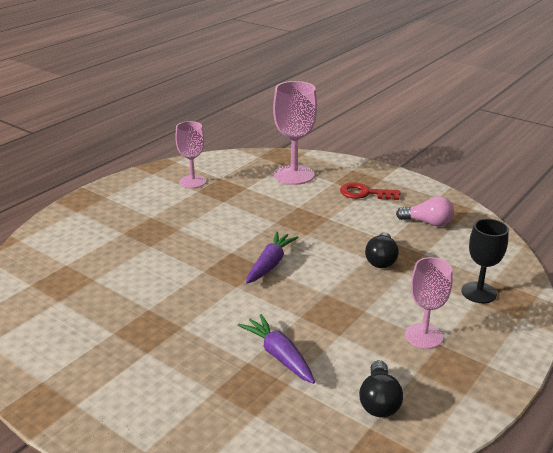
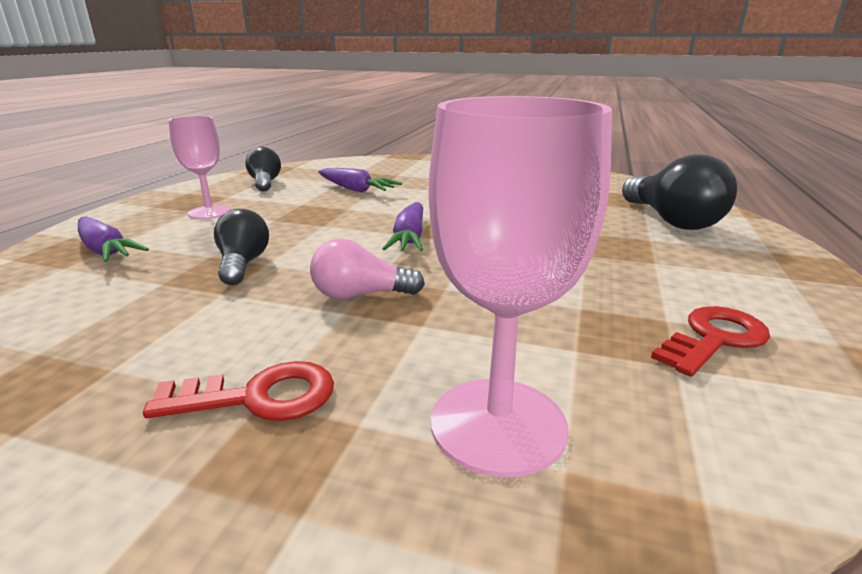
camera: 160 degrees right, 5 degrees down
pink goblet [175,121,206,188] -> red key [651,306,770,377]
pink light bulb [396,196,454,227] -> pink light bulb moved to [310,239,425,299]
black goblet [462,219,509,303] -> purple carrot [78,216,149,262]
none -> black light bulb [622,154,737,230]

